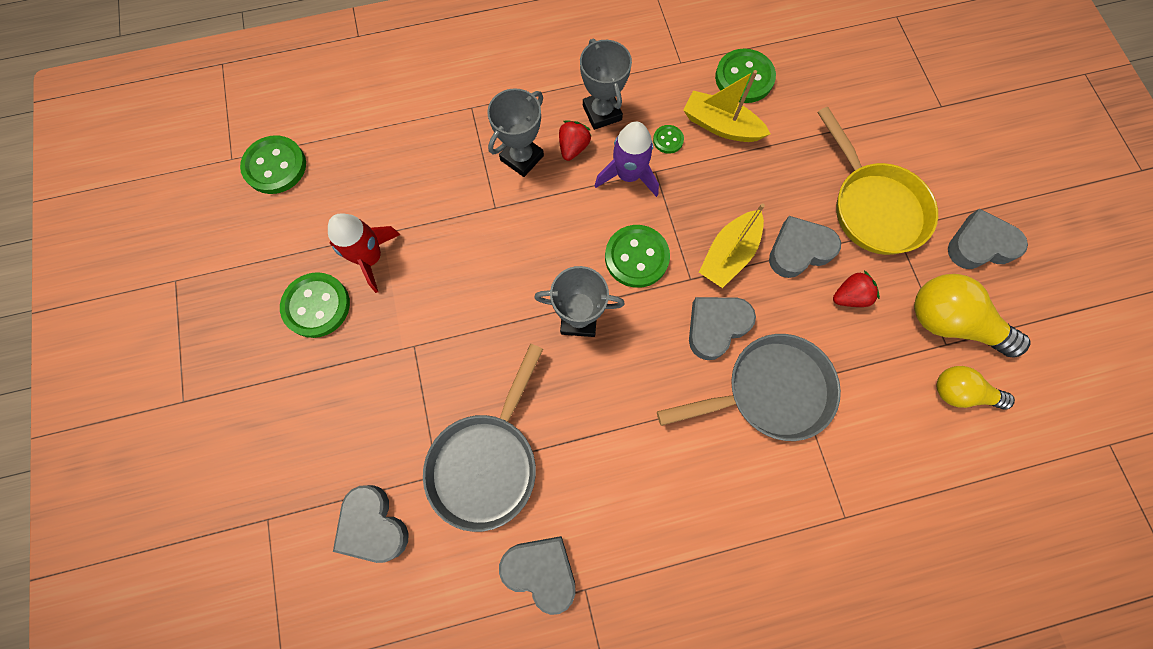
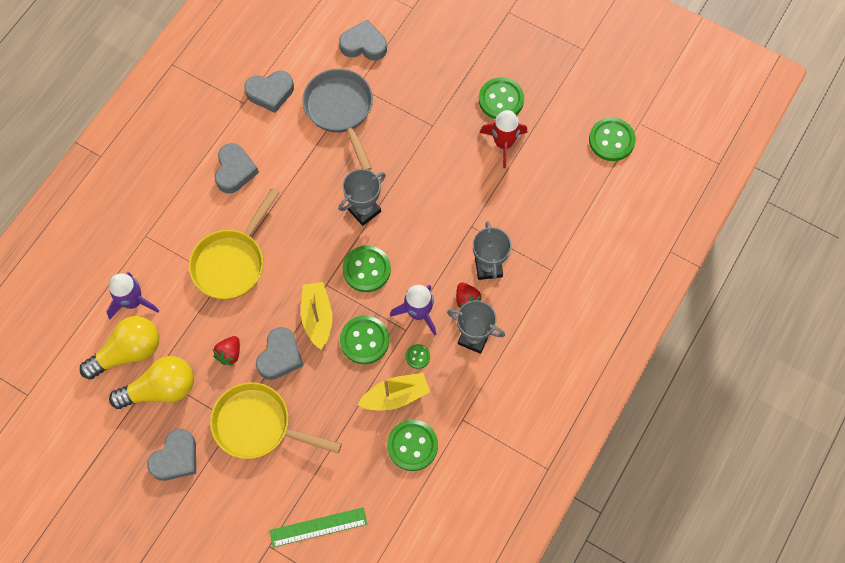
camera: 135 degrees right, 5 degrees down
grey pan [657,334,841,441] -> yellow pan [189,188,280,300]
grey heart [689,297,756,360] -> grey heart moved to [215,143,259,193]
yellow light bulb [937,366,1015,410] -> yellow light bulb [80,316,159,379], size x1.56
none -> purple rocket [107,272,159,319]
none -> green ruler [270,507,367,547]
none -> green button [340,316,389,364]

